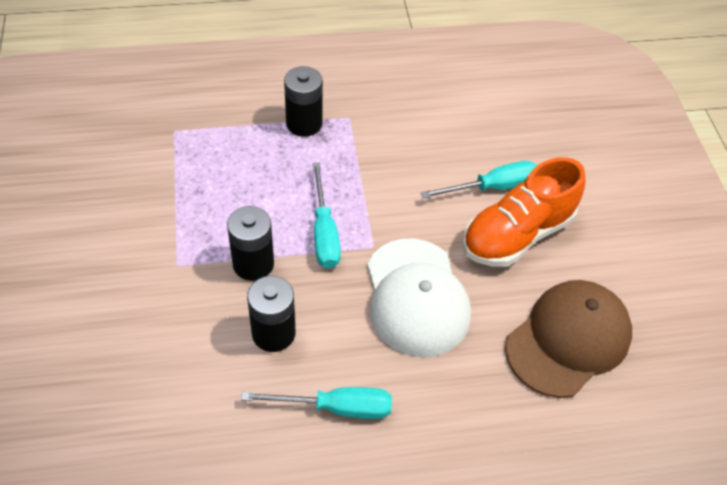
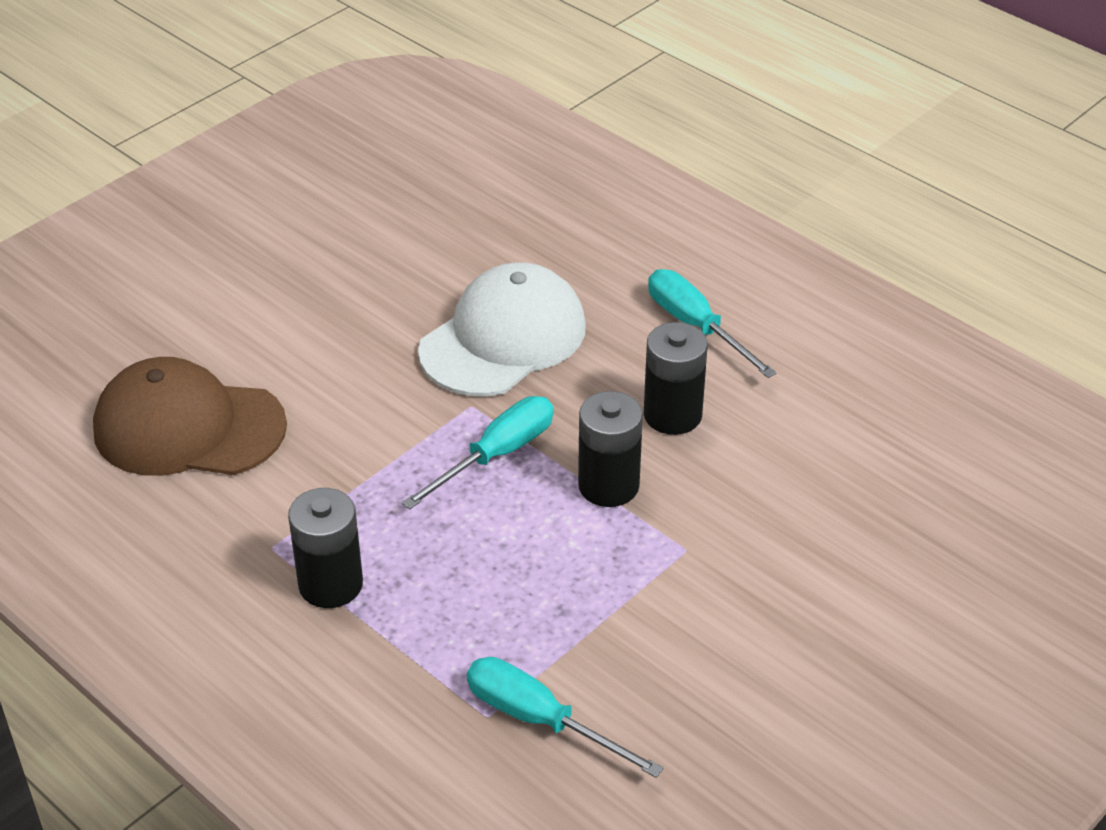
camera: 125 degrees left, 10 degrees down
turquoise screwdriver [421,161,538,199] -> turquoise screwdriver moved to [467,657,663,778]
orange shoe [463,157,585,267] -> none
brown cap [505,280,632,398] -> brown cap moved to [93,357,287,476]

